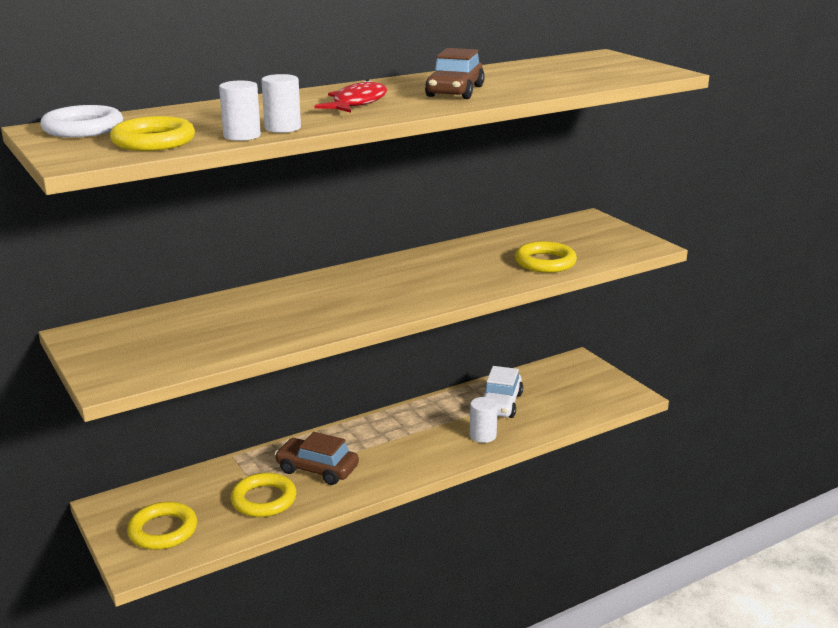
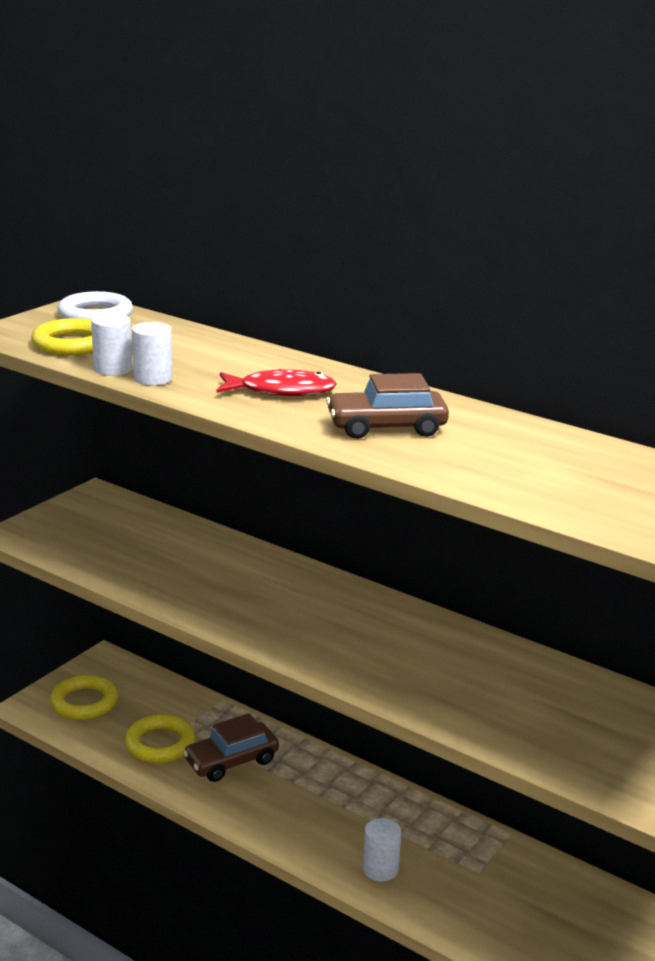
camera: 65 degrees right, 0 degrees up
brown car [275,432,359,485] -> brown car turned 120 degrees counterclockwise [183,713,279,782]
white car [483,366,523,418] -> none
yellow ring [515,241,577,273] -> none

